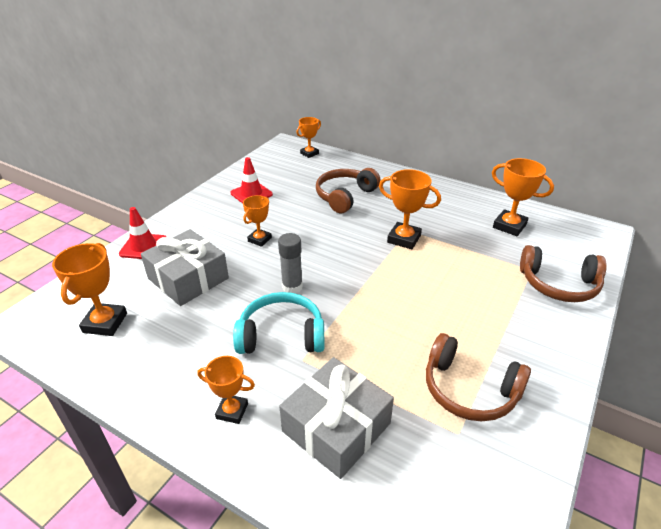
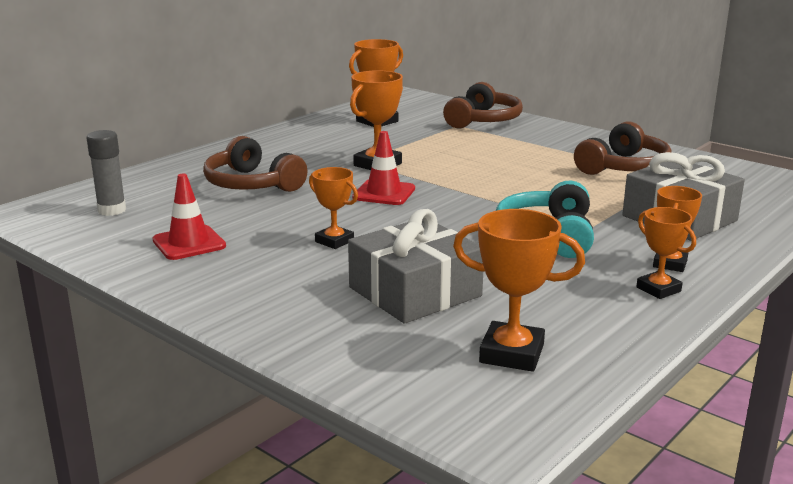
camera: 80 degrees left, 15 degrees down
red traffic cone [119,207,166,259] -> red traffic cone moved to [352,131,415,205]
grey glue stick [278,233,303,294] -> grey glue stick moved to [87,130,126,216]
orange trophy [296,117,321,158] -> orange trophy moved to [636,207,696,299]

